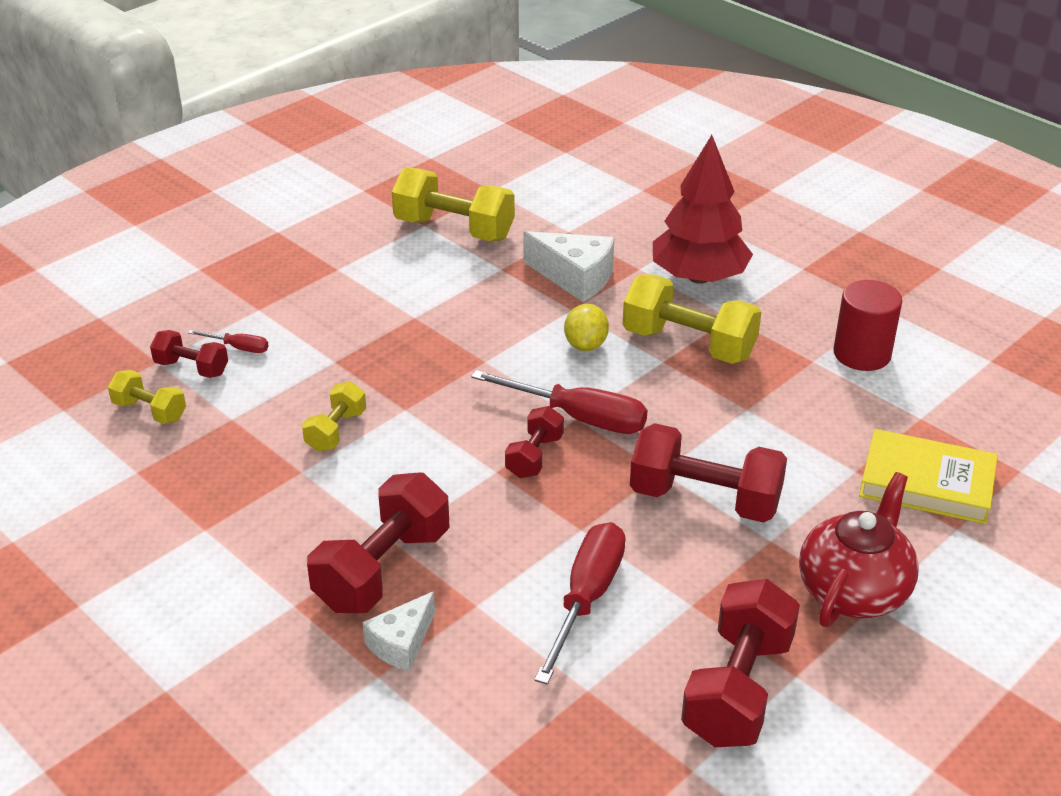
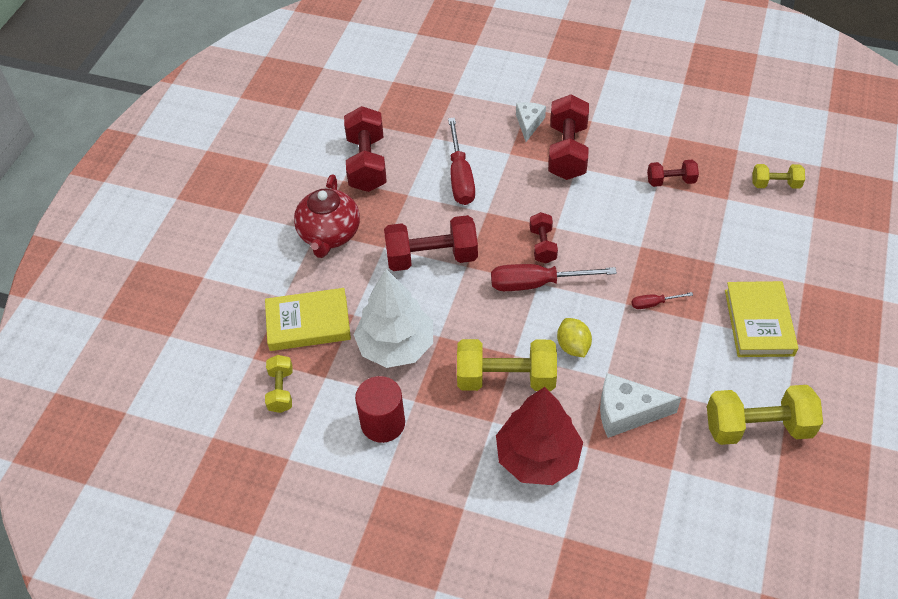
camera: 155 degrees right, 15 degrees up
red dumbbell [150,330,228,378] -> red dumbbell moved to [647,160,699,187]
red screwdriver [188,330,269,353] -> red screwdriver moved to [632,292,693,309]
yellow dumbbell [302,381,366,452] -> yellow dumbbell moved to [265,355,293,413]
none -> white tree [353,269,433,368]
none -> yellow book [725,281,798,357]

